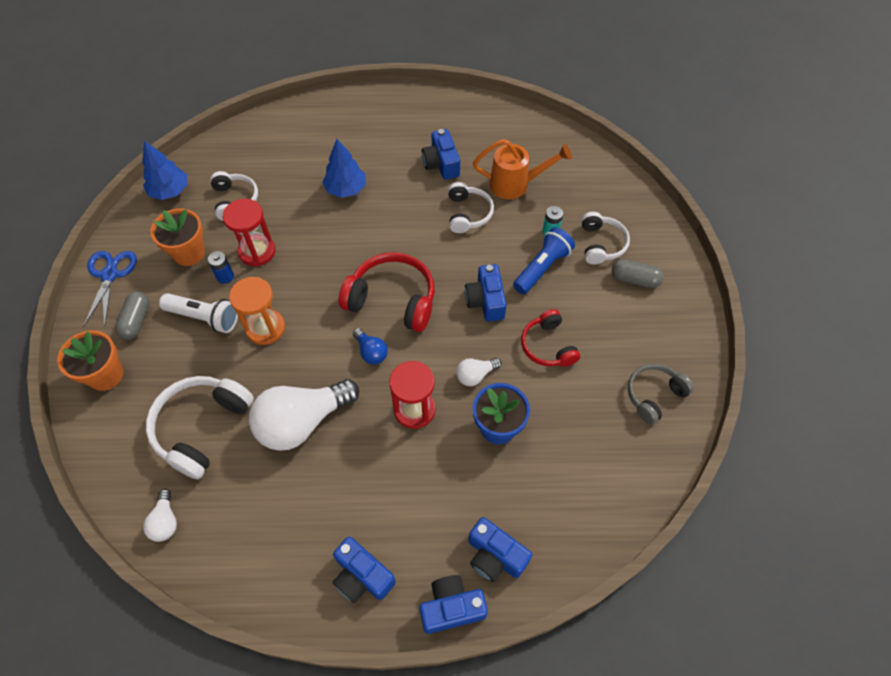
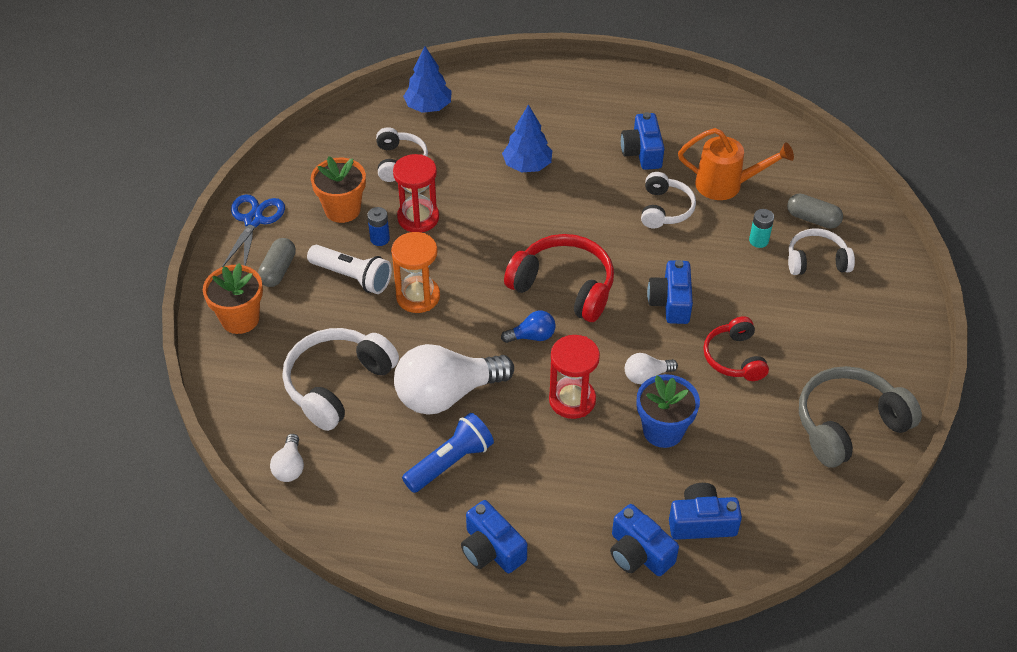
camera: 10 degrees right, 10 degrees down
blue tree [142,141,187,200] -> blue tree moved to [403,46,452,113]
blue light bulb [353,328,388,364] -> blue light bulb turned 75 degrees counterclockwise [501,311,556,343]
blue camera [419,575,488,634] -> blue camera moved to [669,483,742,540]
blue flashlight [513,227,575,294] -> blue flashlight moved to [402,413,494,493]
white headphones [581,212,630,264] -> white headphones turned 105 degrees counterclockwise [788,228,855,275]
grey capsule [612,259,663,288] -> grey capsule moved to [787,194,843,229]
grey headphones [628,364,694,425] -> grey headphones [799,366,922,467], size x1.60

